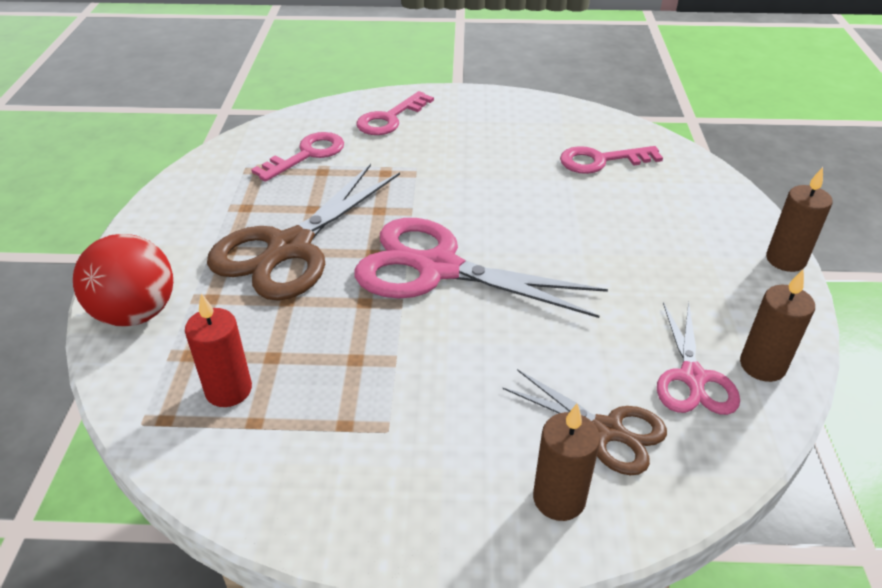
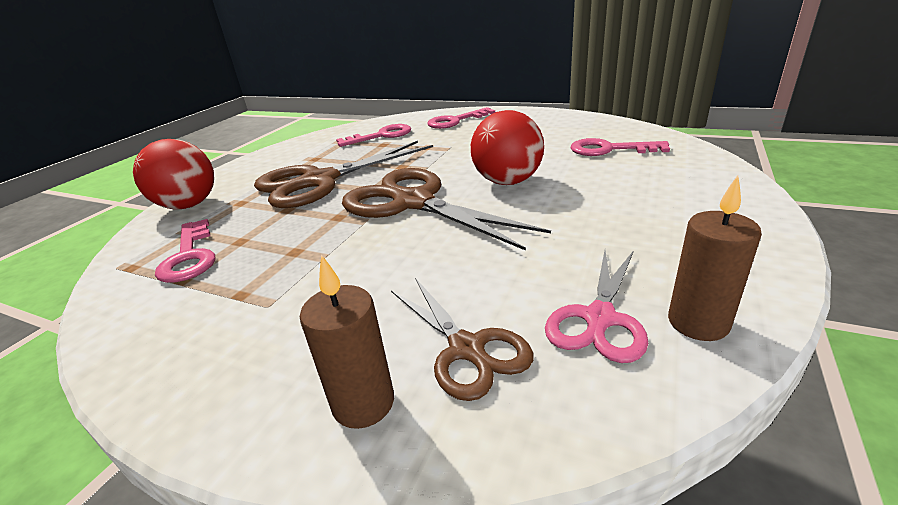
camera: 25 degrees right, 10 degrees down
red candle [185,294,252,407] -> pink key [155,219,216,283]
pink scissors [354,218,608,318] -> brown scissors [342,168,551,251]
brown candle [766,167,833,272] -> none
none -> red ball [471,110,544,185]

